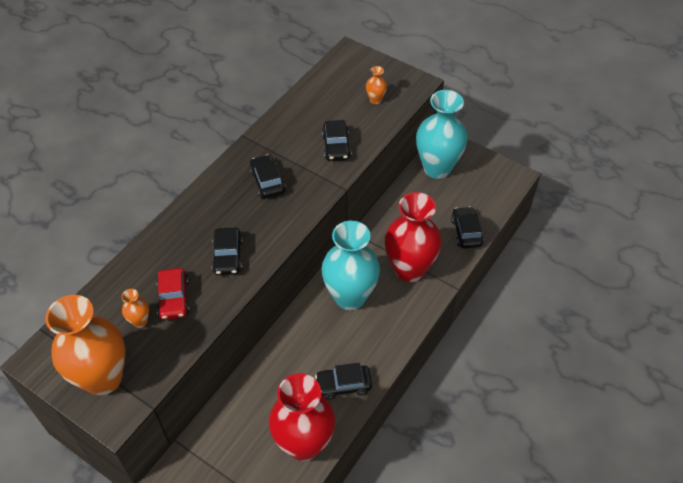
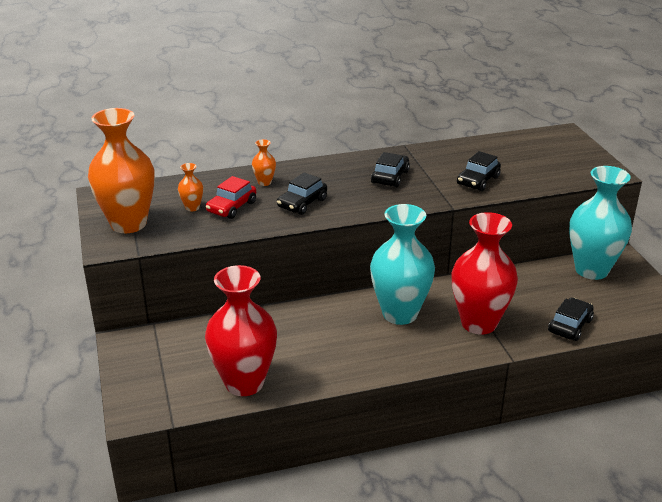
camera: 40 degrees right, 20 degrees down
black car [315,363,372,400] -> none
orange vase [366,66,387,104] -> orange vase moved to [252,139,276,186]

